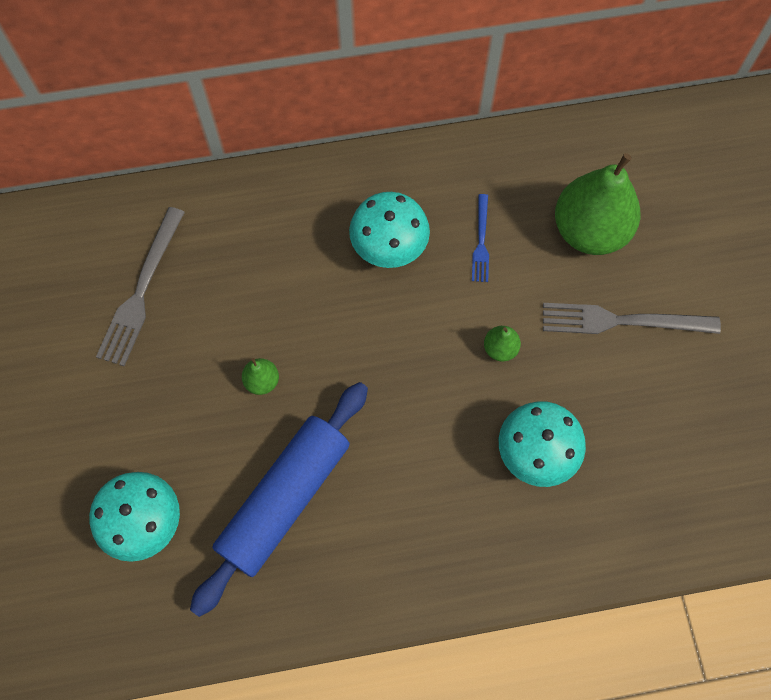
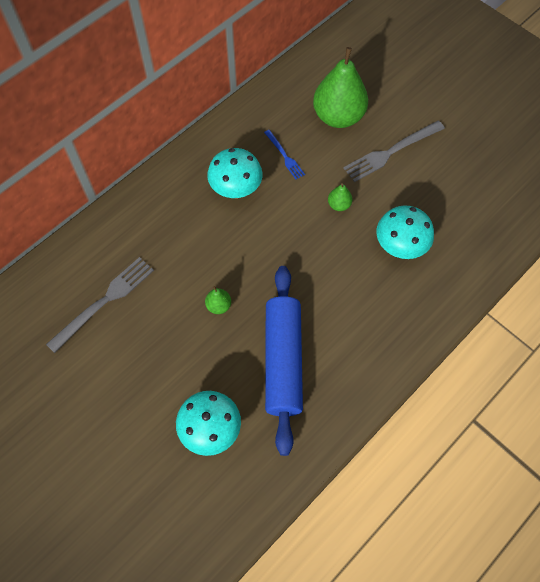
camera: 35 degrees left, 5 degrees down
grey fork [96,207,185,366] -> grey fork turned 120 degrees counterclockwise [46,257,154,353]

